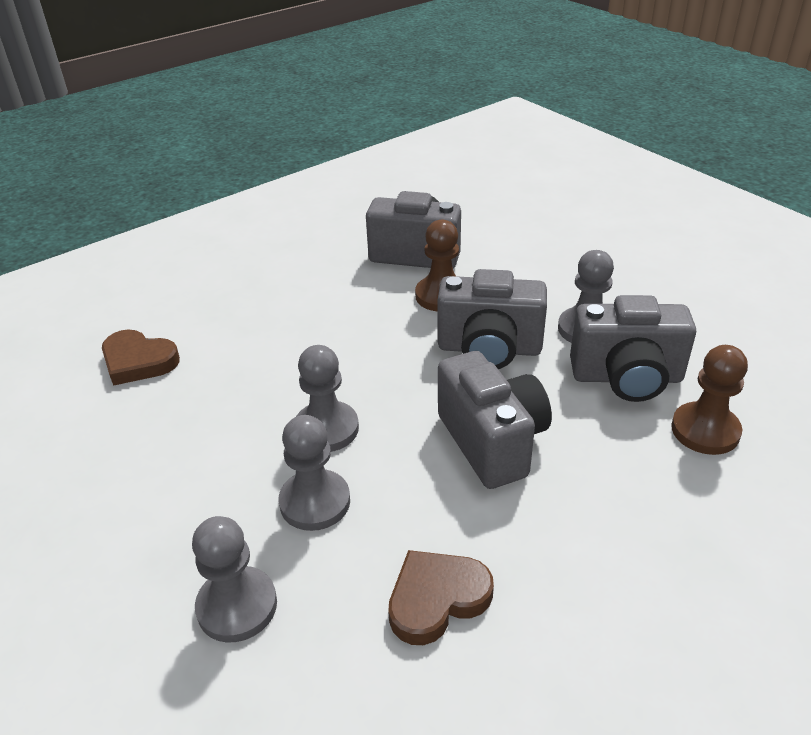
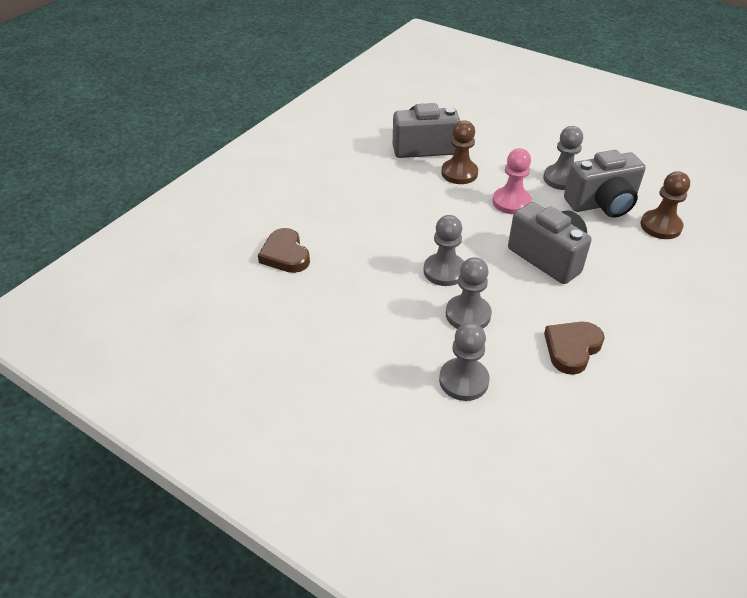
camera: 20 degrees left, 5 degrees up
brown heart [102,329,180,386] -> brown heart turned 60 degrees clockwise [258,228,310,273]
grey camera [437,269,547,369] -> pink pawn [493,148,532,214]

